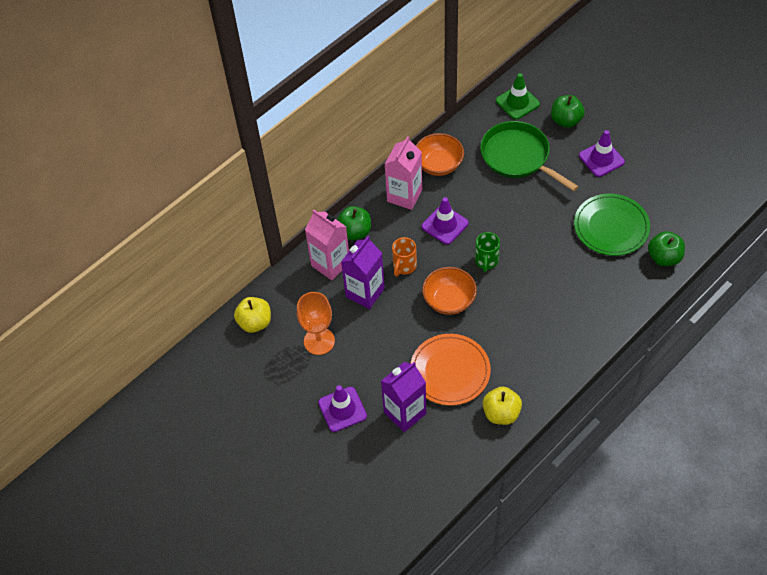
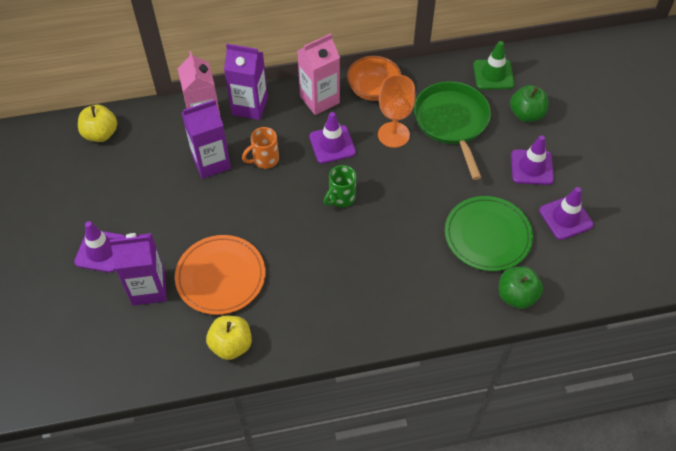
camera: 30 degrees right, 0 degrees up
orange goblet [297,292,335,355] -> orange goblet moved to [378,75,416,148]
green apple [337,206,371,241] -> purple carton [224,44,268,120]
orange bowl [422,267,477,315] -> none
none -> purple traffic cone [539,187,594,240]

